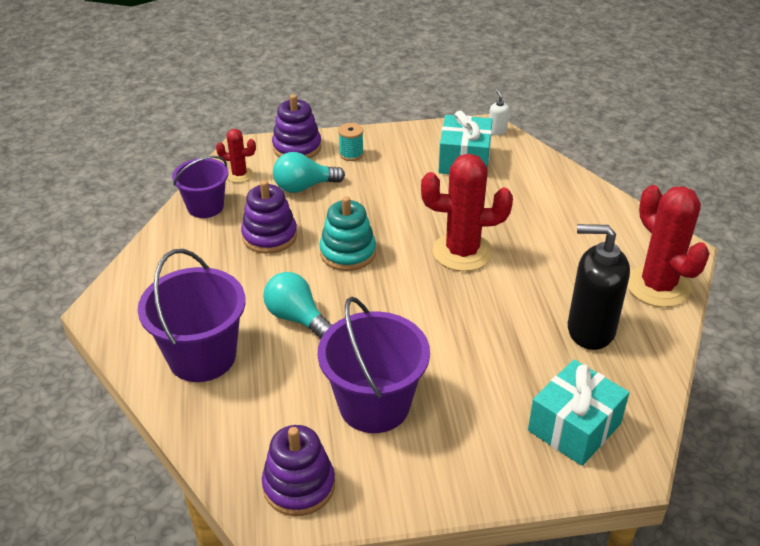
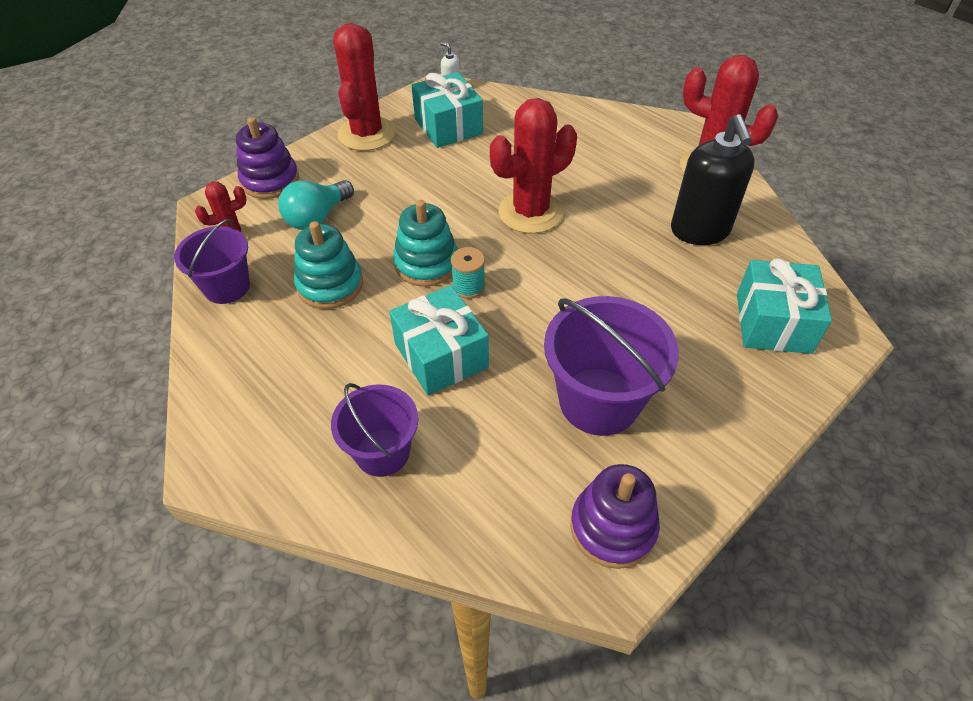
camera: 35 degrees left, 10 degrees up
purple bucket [138,249,246,382] -> purple bucket [331,383,419,477], size x0.64
purple stacking toy [241,180,297,254] -> turquoise stacking toy [294,221,363,309]
turquoise light bulb [263,272,332,339] -> turquoise gift [389,285,489,395]
turquoise spool [338,123,364,161] -> turquoise spool moved to [451,247,485,299]
black soap dispenser [568,224,630,350] -> black soap dispenser turned 75 degrees counterclockwise [671,114,755,245]
none -> red cactus [333,23,396,151]

